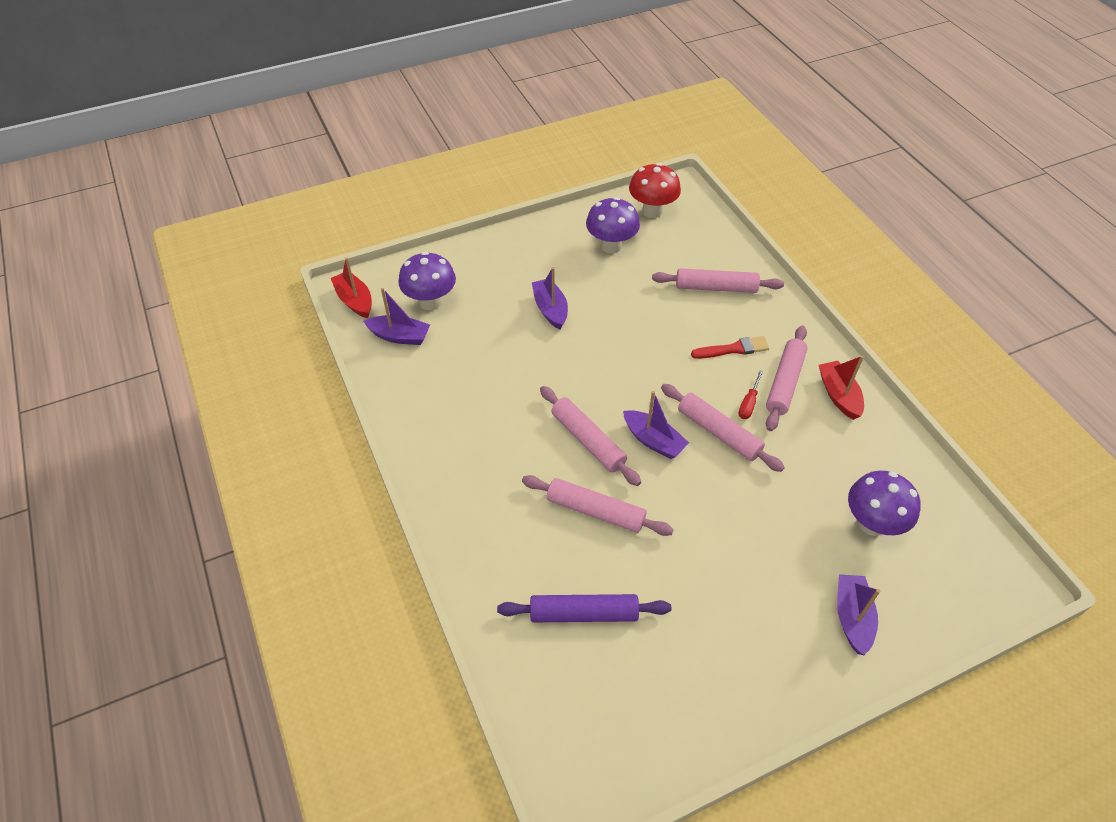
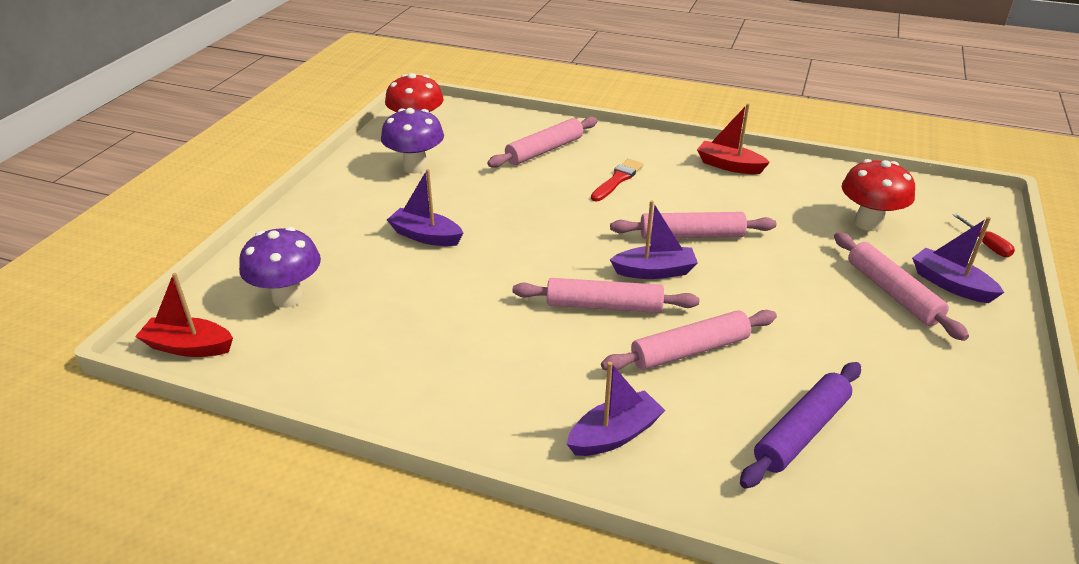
camera: 45 degrees left, 15 degrees down
purple boat [363,288,430,345] -> purple boat moved to [567,362,665,456]
red screwdriver [738,370,763,419] -> red screwdriver moved to [953,214,1015,257]
pink rolling pin [766,326,807,431] -> pink rolling pin moved to [834,232,969,341]
purple mushroom [848,471,921,536] -> red mushroom [842,159,915,231]

